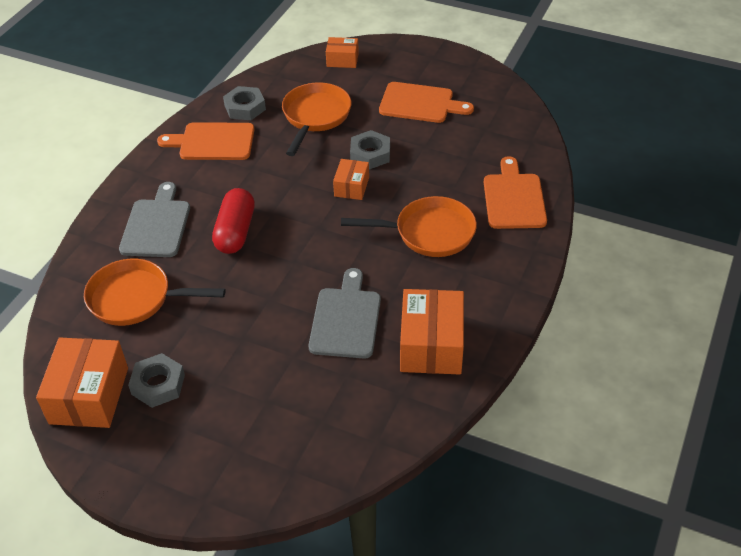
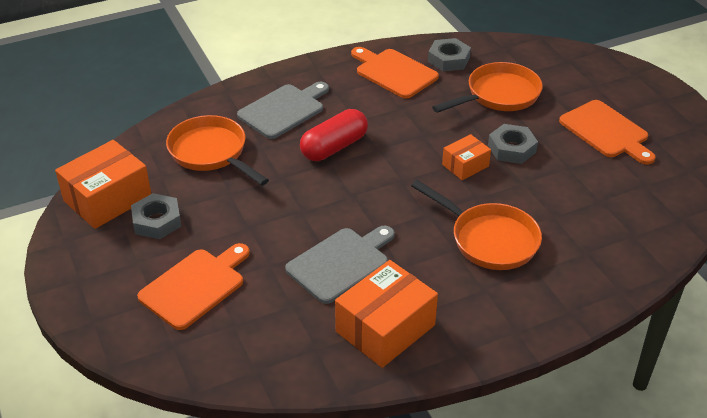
camera: 40 degrees right, 5 degrees down
orange box [326,37,359,68] -> none
orange cutting board [484,156,547,229] -> orange cutting board moved to [137,243,250,330]

